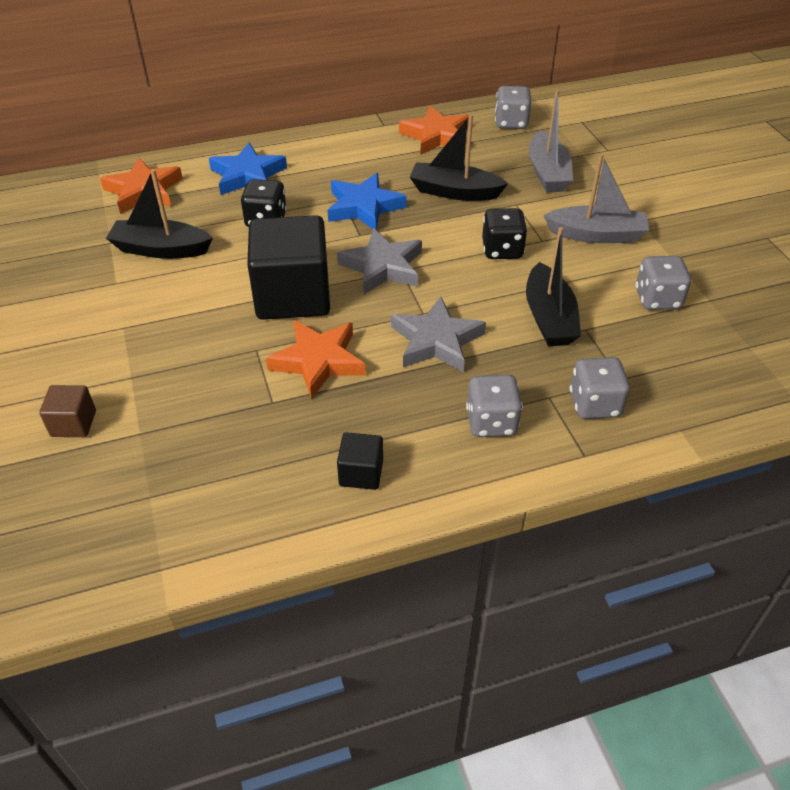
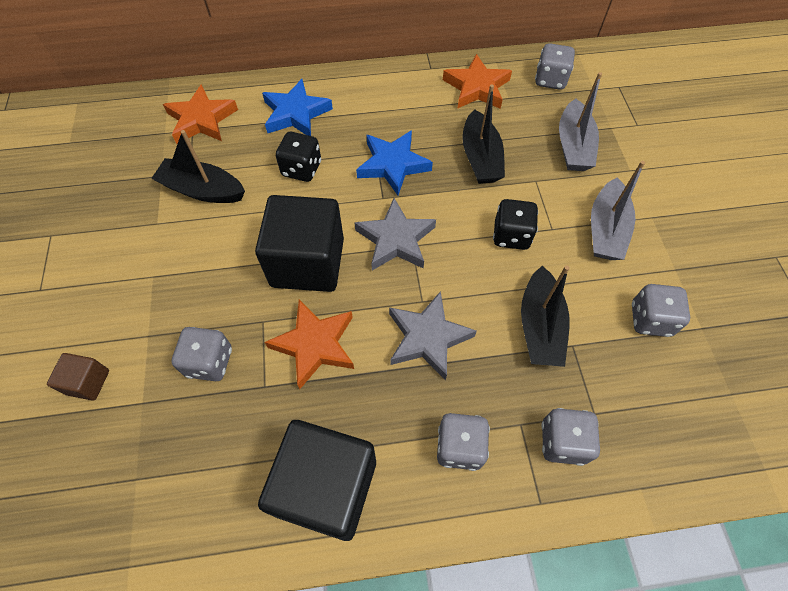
camera: 10 degrees right, 15 degrees up
black cube [337,432,383,490] -> black cube [258,420,376,541], size x2.20
black boat [410,114,508,201] -> black boat turned 120 degrees counterclockwise [462,84,505,184]
grey boat [543,154,649,243] -> grey boat turned 90 degrees clockwise [591,161,645,260]
none -> grey dice [172,327,232,381]

